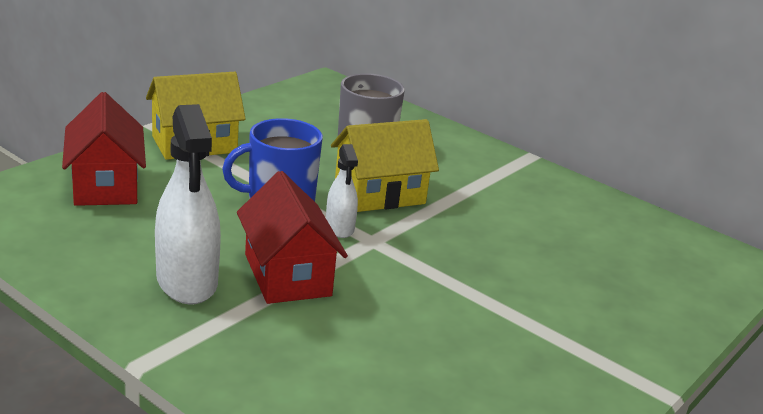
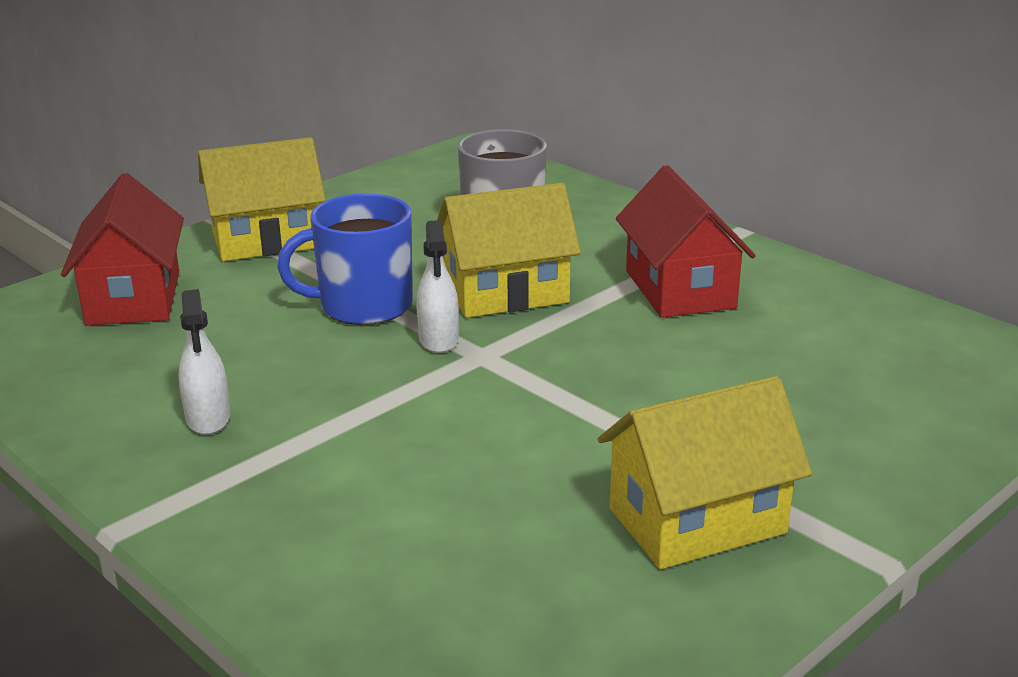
camera: 10 degrees right, 0 degrees up
white spray bottle [155,104,221,304] -> white spray bottle [179,289,230,435], size x0.54
red house [237,171,348,304] -> red house moved to [616,165,756,318]
none -> yellow house [598,376,812,569]

